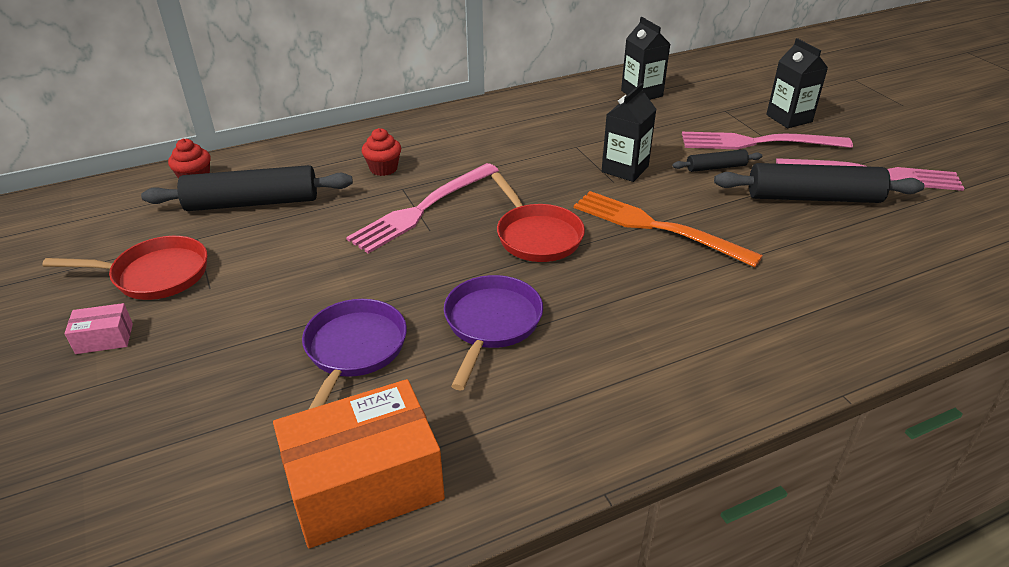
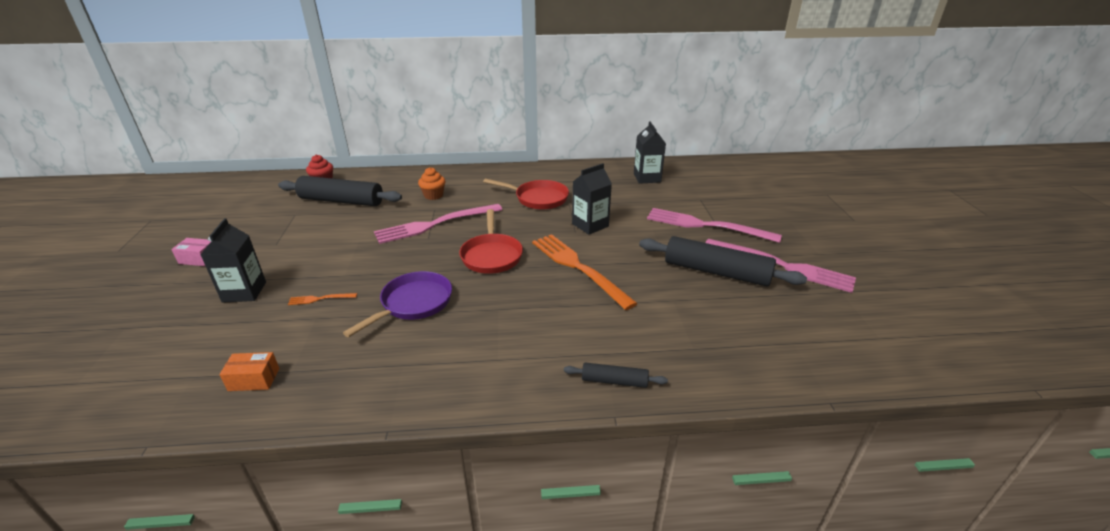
camera: 20 degrees right, 5 degrees down
red pan [42,236,207,300] -> red pan moved to [483,179,569,210]
orange box [273,379,445,548] -> orange box [219,352,279,391], size x0.44
purple pan [302,299,407,409] -> orange fork [288,293,357,305]
red cupcake [362,128,401,176] -> orange cupcake [418,167,445,200]
black rolling pin [672,149,762,172] -> black rolling pin moved to [564,363,668,388]
black carton [766,38,828,128] -> black carton moved to [200,218,266,303]

